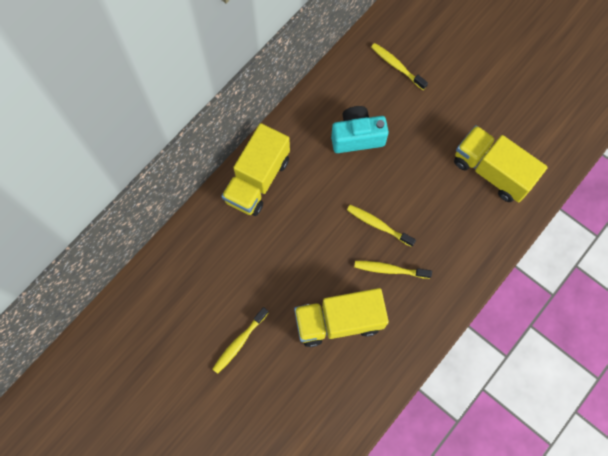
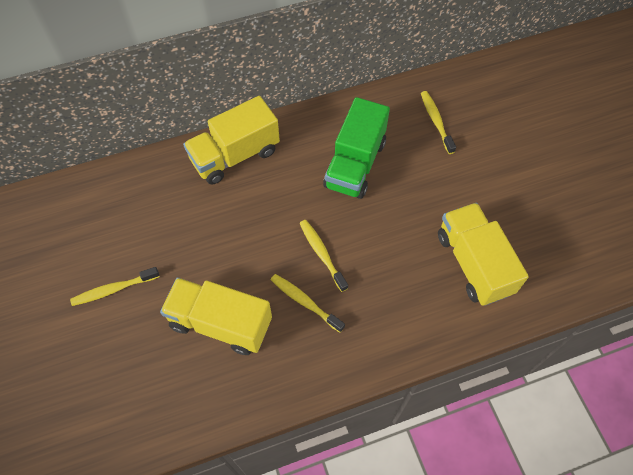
camera: 30 degrees right, 10 degrees down
turquoise camera [331,106,389,153] -> green truck [323,97,390,199]

